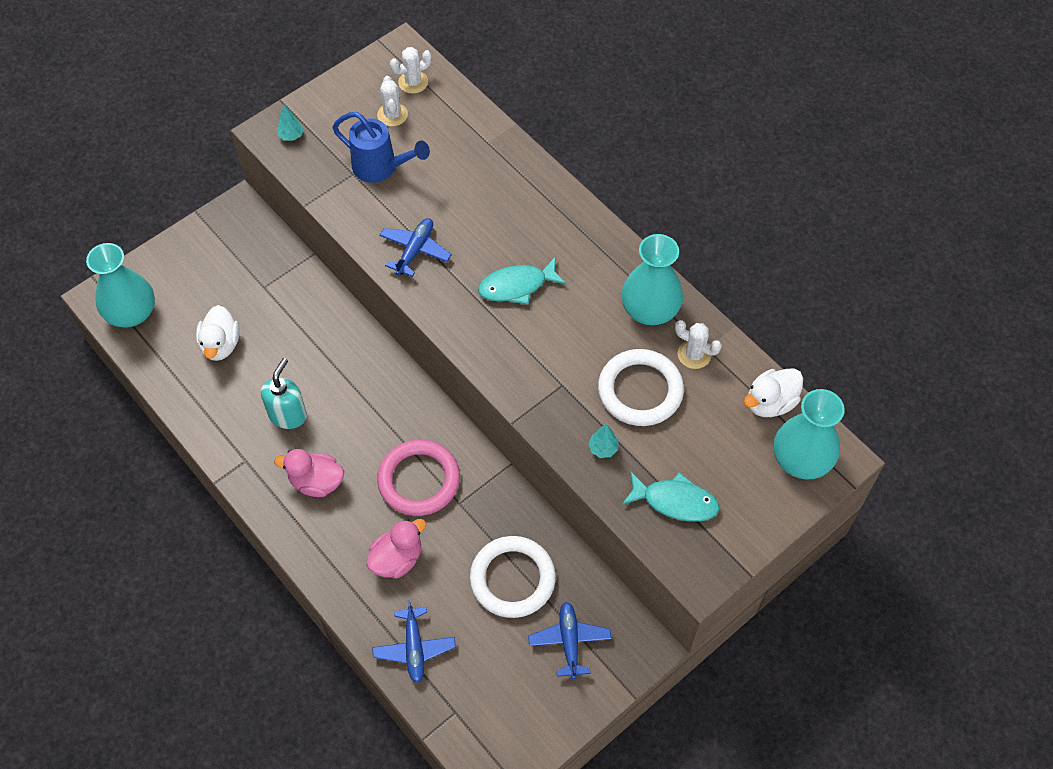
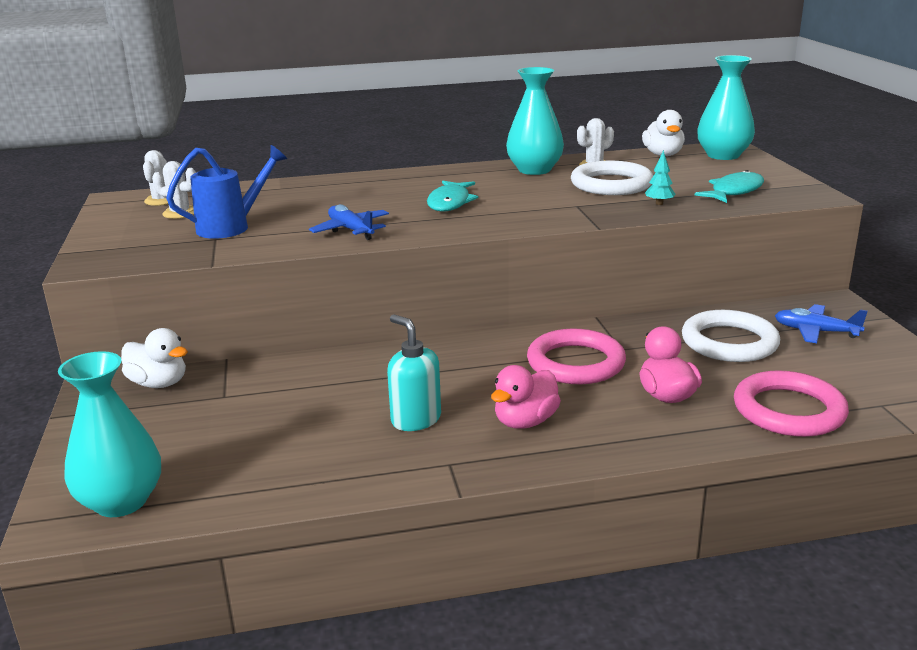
camera: 60 degrees left, 35 degrees down
white duck [196,305,240,361] -> white duck moved to [121,328,188,388]
turquoise tree [277,105,304,141] -> none
blue plane [372,600,456,683] -> pink ring [734,370,849,437]

